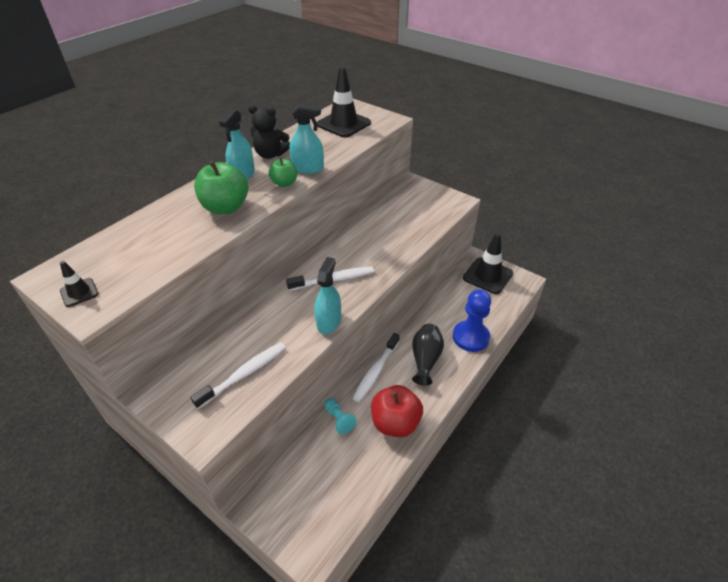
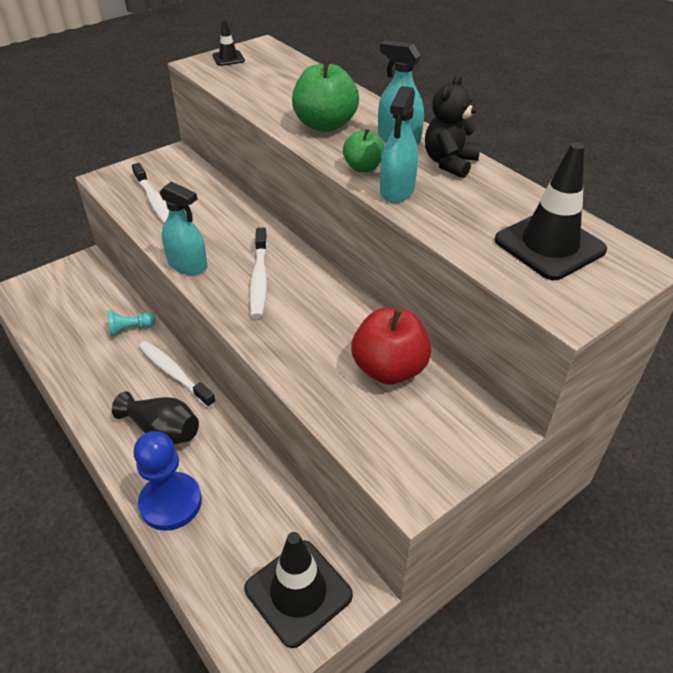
camera: 105 degrees right, 0 degrees up
red apple [371,385,423,437] -> red apple moved to [351,308,431,385]

